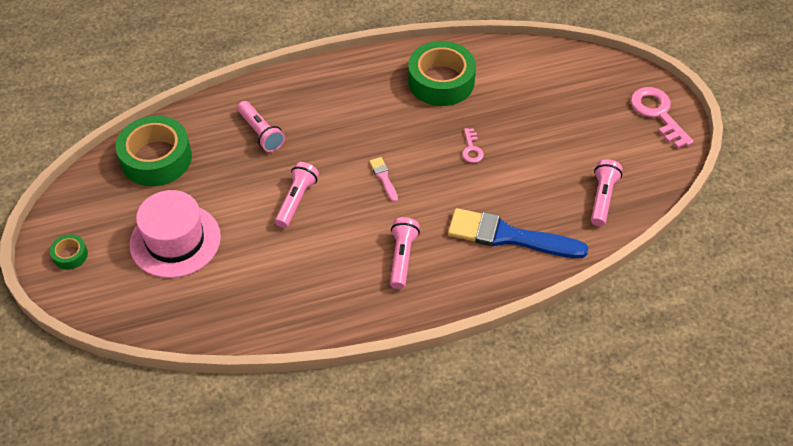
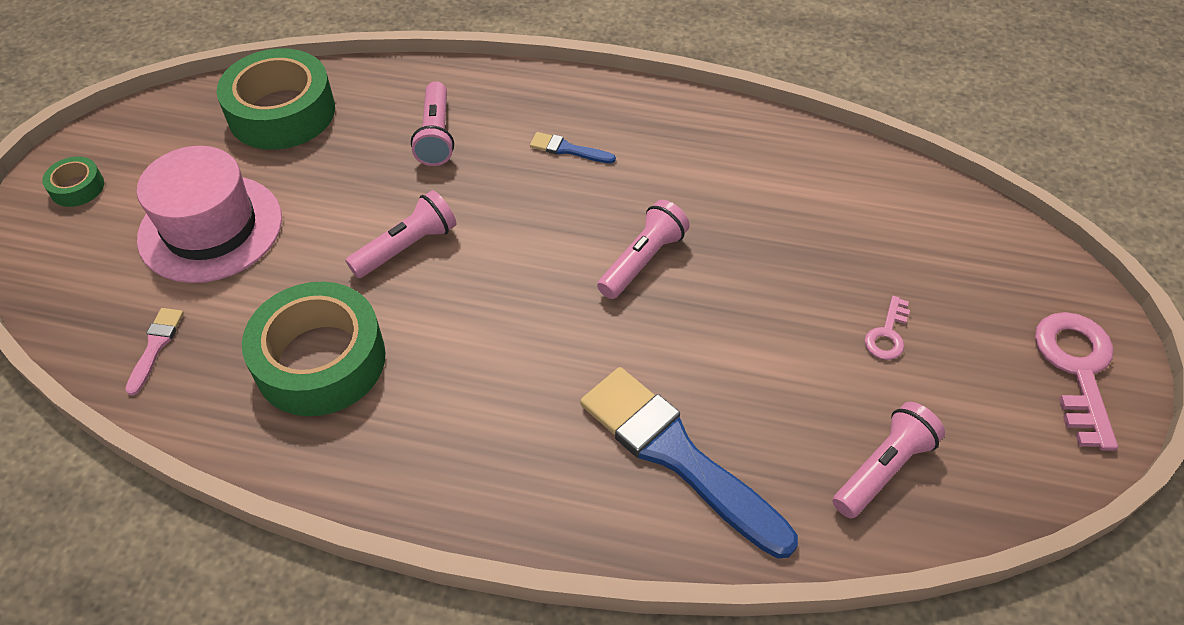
camera: 30 degrees right, 0 degrees up
pink brush [369,157,398,202] -> pink brush moved to [125,308,184,396]
pink flashlight [390,217,420,289] -> pink flashlight moved to [597,200,690,299]
green tape [408,41,476,106] -> green tape moved to [242,282,386,416]
pink key [462,128,484,163] -> pink key moved to [864,296,910,360]
none -> blue brush [530,132,616,164]

